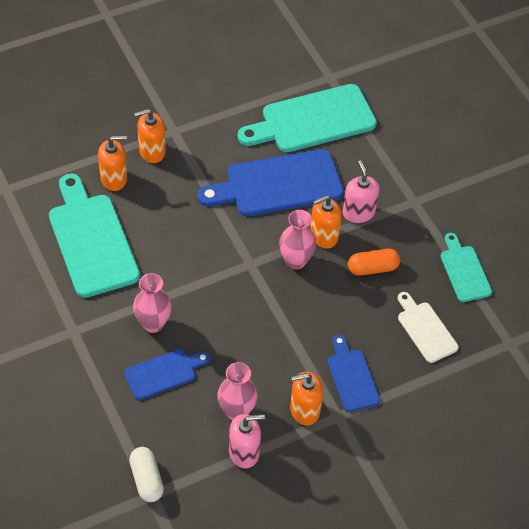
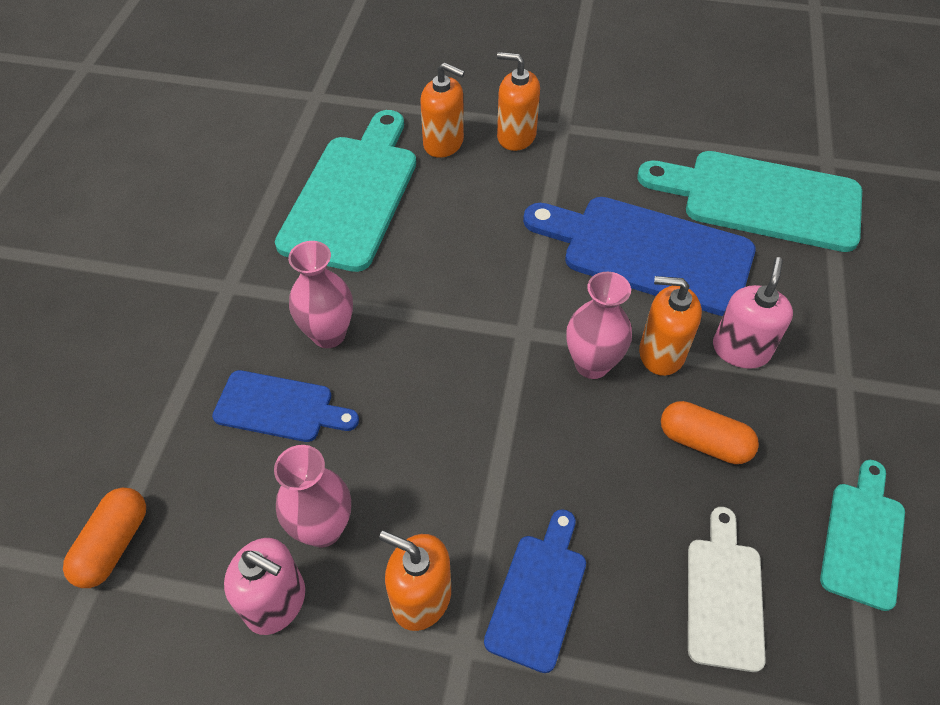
camera: 40 degrees right, 0 degrees up
white capsule [129,447,164,502] -> orange capsule [63,488,146,588]

